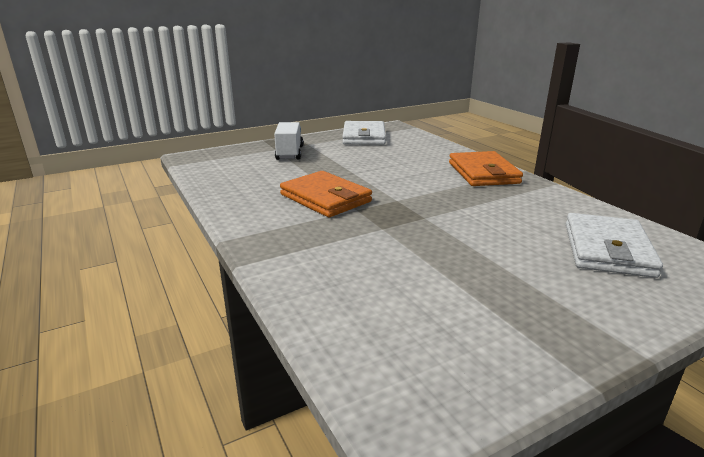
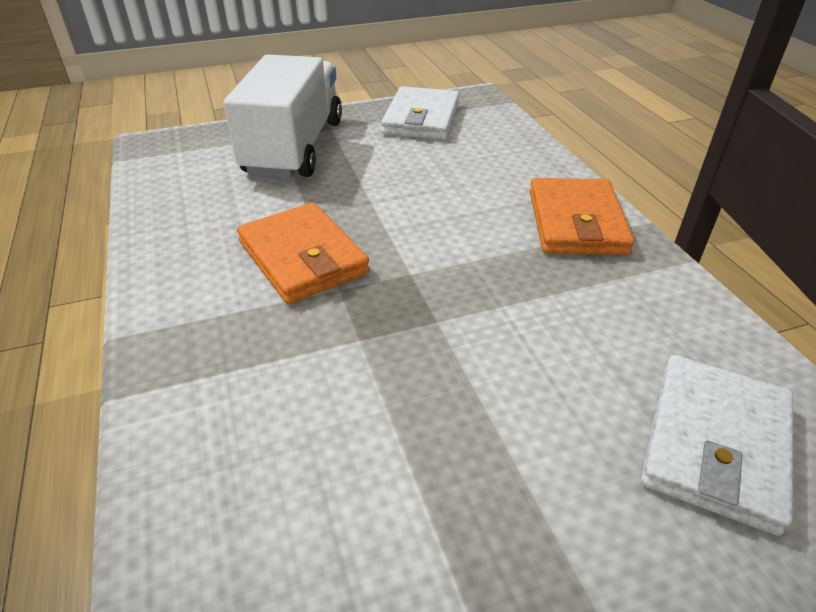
camera: 10 degrees right, 15 degrees up
white truck [274,122,303,160] -> white truck [223,54,342,179], size x1.83

